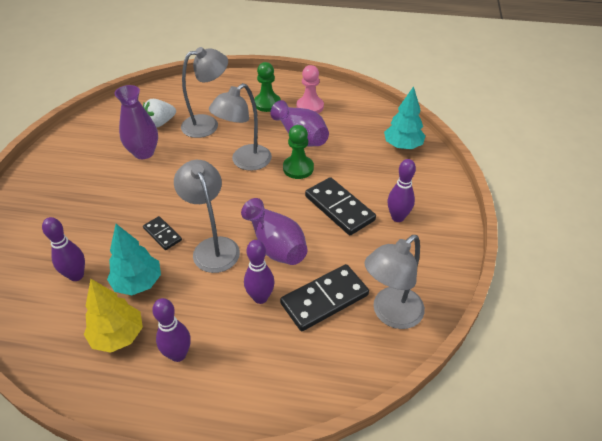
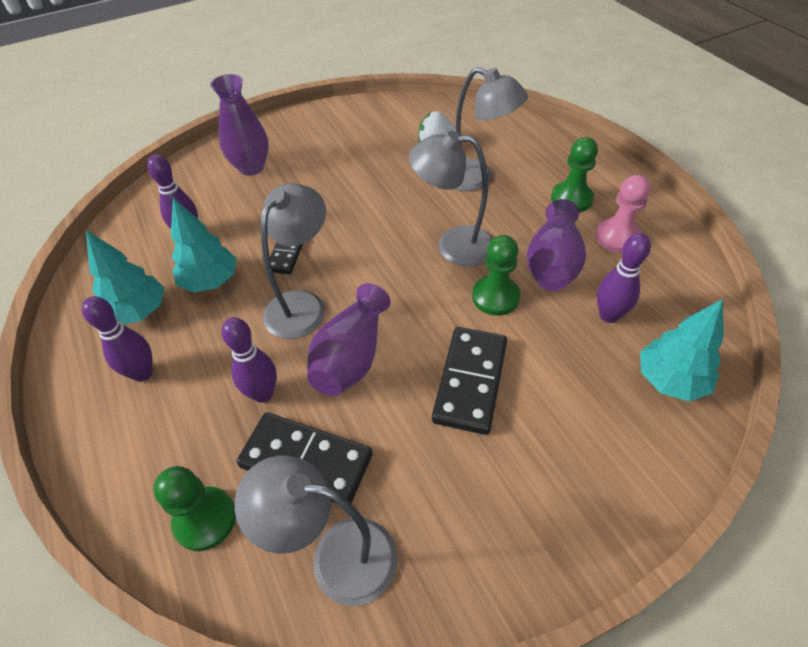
camera: 55 degrees right, 5 degrees up
yellow tree [84,279,143,353] -> turquoise tree [86,230,164,325]
purple vase [114,85,158,159] -> purple vase moved to [210,74,269,176]
purple bowling pin [388,159,416,222] -> purple bowling pin moved to [597,233,651,323]
none -> green pawn [153,466,236,551]

